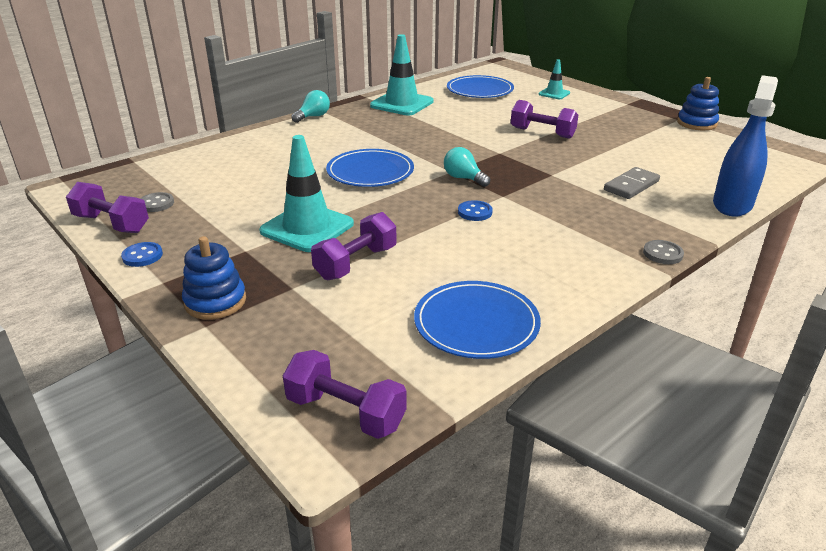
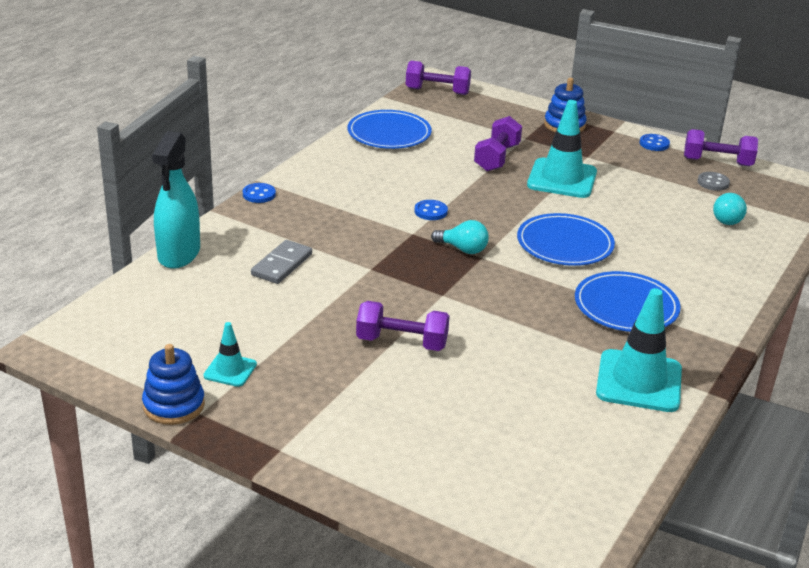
camera: 160 degrees right, 0 degrees up
turquoise light bulb [291,90,330,123] -> turquoise light bulb moved to [713,193,747,225]
blue plate [447,75,514,98] -> blue plate moved to [575,271,681,332]
turquoise traffic cone [539,59,570,99] -> turquoise traffic cone moved to [203,322,257,387]
grey button [643,240,684,264] -> blue button [243,183,276,203]
blue spray bottle [713,75,778,216] -> turquoise spray bottle [152,131,200,269]

